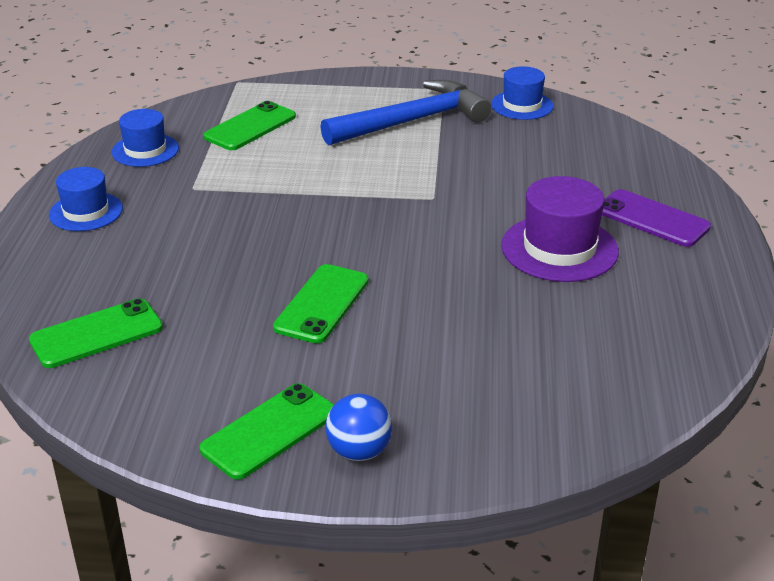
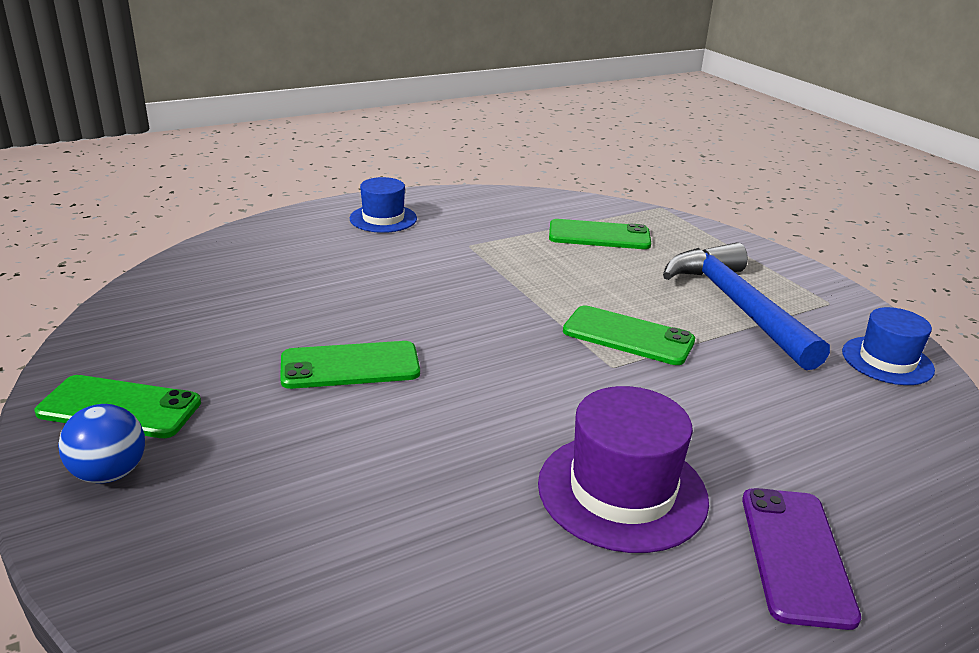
camera: 55 degrees right, 5 degrees down
green phone [29,298,163,368] -> green phone moved to [563,305,695,365]
blue hat [112,109,179,167] -> none
blue hammer [320,80,491,145] -> blue hammer turned 135 degrees counterclockwise [663,243,830,370]

